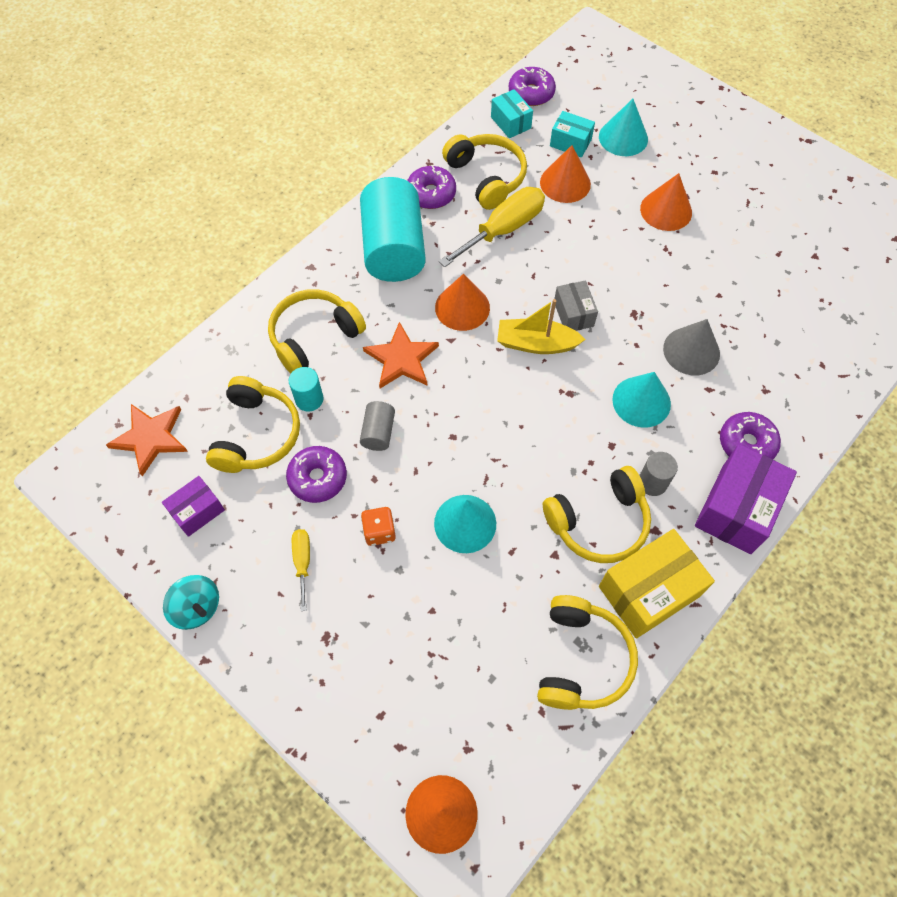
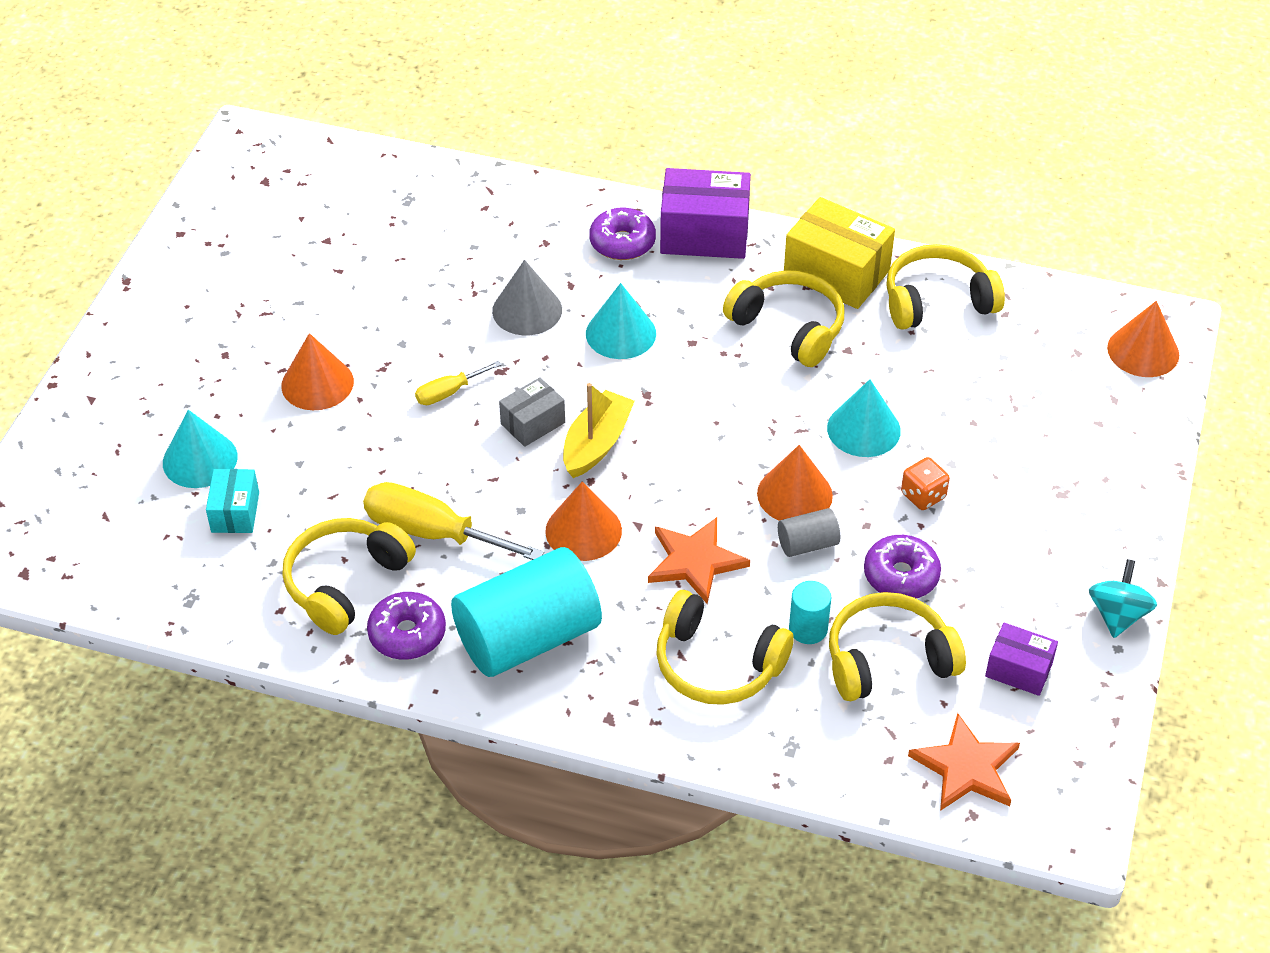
camera: 115 degrees left, 15 degrees down
yellow screwdriver [292,529,310,611] -> yellow screwdriver moved to [415,361,502,405]
turquoise box [491,89,533,138] -> none
yellow boat [497,299,586,354] -> yellow boat turned 135 degrees counterclockwise [563,383,635,478]
purple donut [509,67,556,106] -> none
orange cone [540,145,591,203] -> orange cone moved to [757,445,833,521]
grey cylinder [639,452,678,496] -> none

